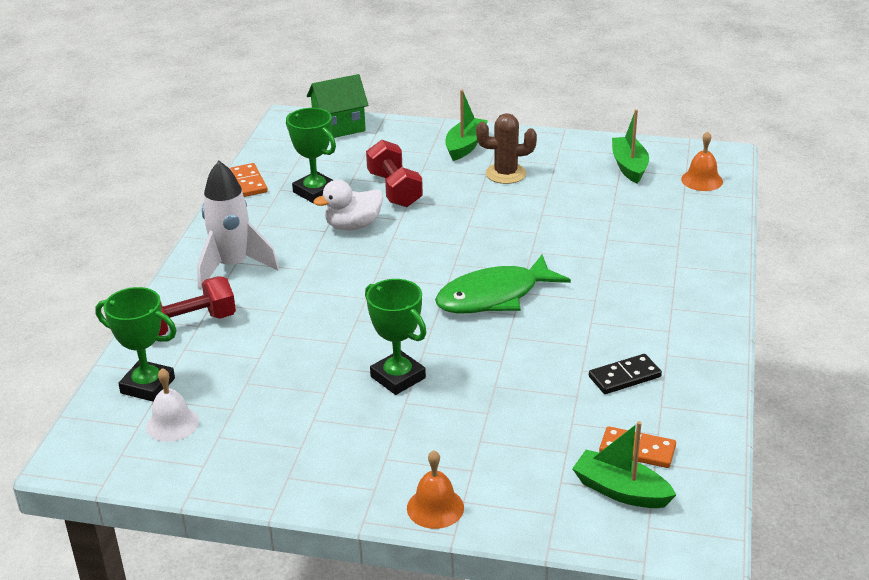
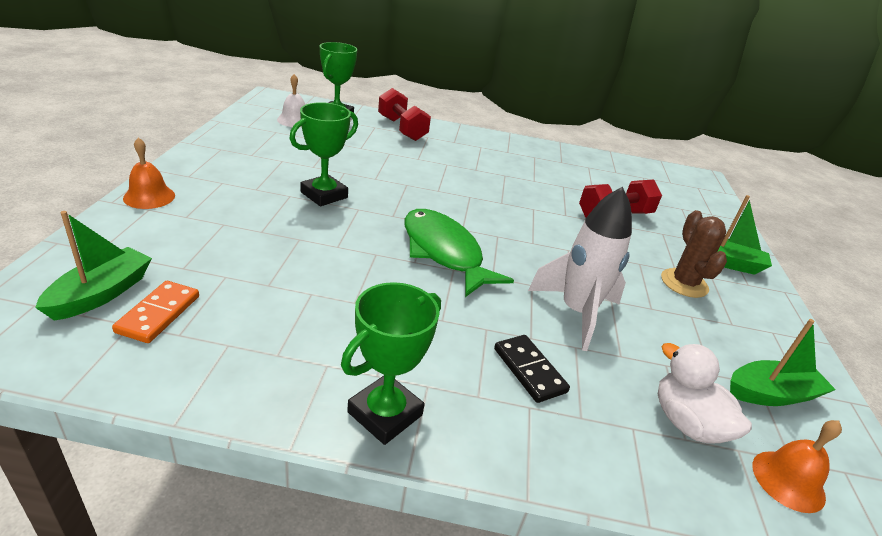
camera: 80 degrees right, 0 degrees up
white rocket [197,161,279,289] -> white rocket moved to [528,187,632,351]
orange domino [230,163,268,197] -> none
green trophy [286,108,336,203] -> green trophy moved to [341,282,441,445]
green house [307,74,369,138] -> none
white duck [313,180,383,231] -> white duck moved to [658,343,752,444]
black domino [589,354,662,394] -> black domino moved to [494,335,570,403]

